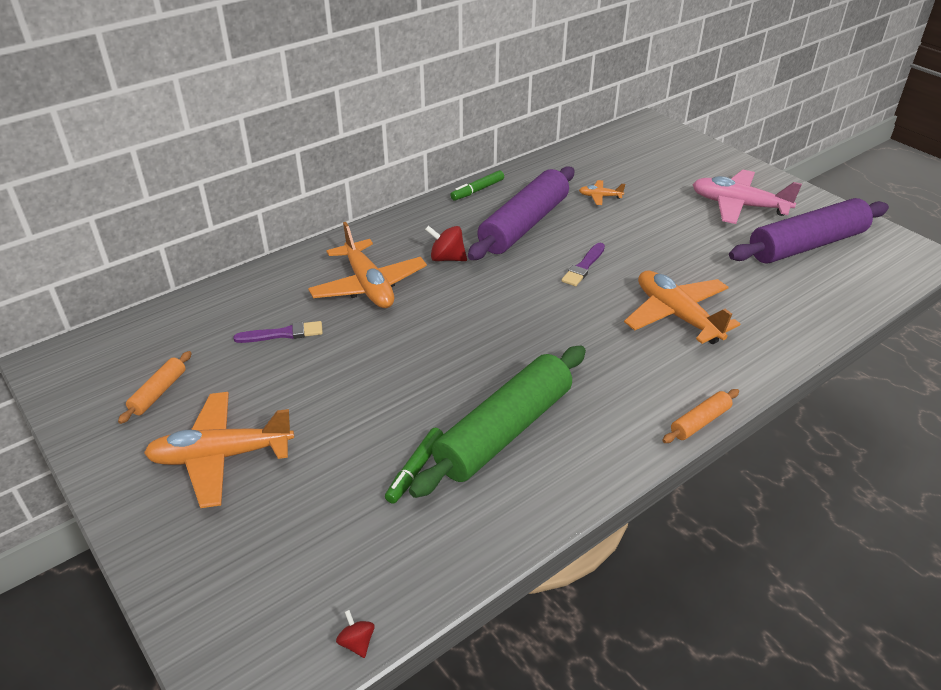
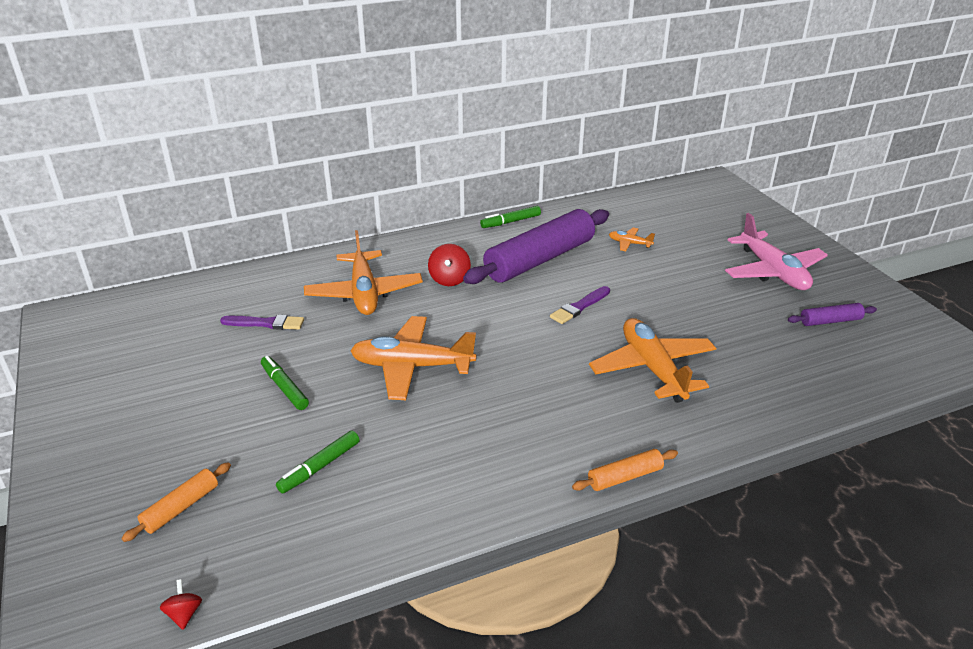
camera: 15 degrees right, 5 degrees down
orange rolling pin [118,351,192,424] -> orange rolling pin moved to [122,462,231,542]
orange plane [144,392,294,508] -> orange plane moved to [350,316,476,400]
green rolling pin [409,345,586,498] -> none
red spinning top [425,225,467,261] -> red spinning top turned 120 degrees counterclockwise [428,244,471,286]
pink plane [692,170,802,224] -> pink plane turned 150 degrees counterclockwise [725,213,828,290]
purple rolling pin [729,198,889,264] -> purple rolling pin [788,303,877,326], size x0.44
none -> green marker [261,356,309,410]

